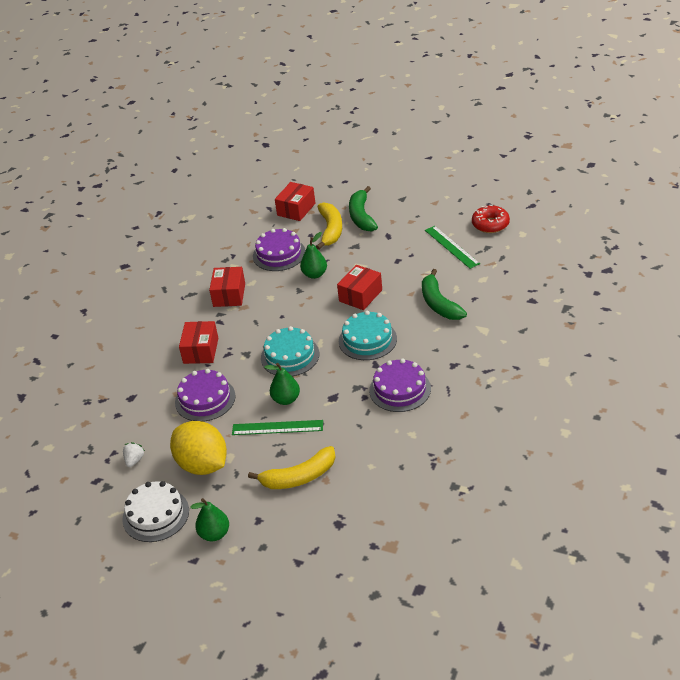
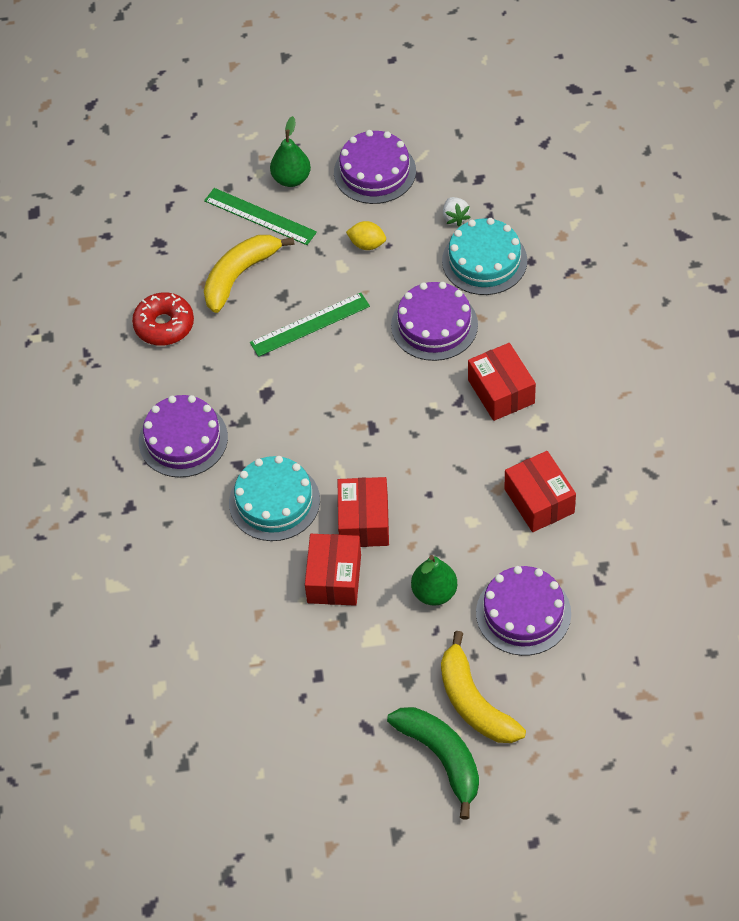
camera: 150 degrees right, 15 degrees up
white cake [122,481,189,542] -> purple cake [334,130,416,204]
yellow lemon [170,421,227,475] -> yellow lemon [346,221,386,250], size x0.43
turquoise cake [261,326,319,376] -> turquoise cake moved to [442,218,527,295]
green pear [264,363,300,405] -> none
red box [275,182,315,221] -> red box moved to [338,477,389,547]
green banana [422,269,467,320] -> none
green ruler [425,226,480,269] -> green ruler moved to [204,188,317,245]
red donut [472,205,510,233] -> red donut moved to [132,292,194,346]

